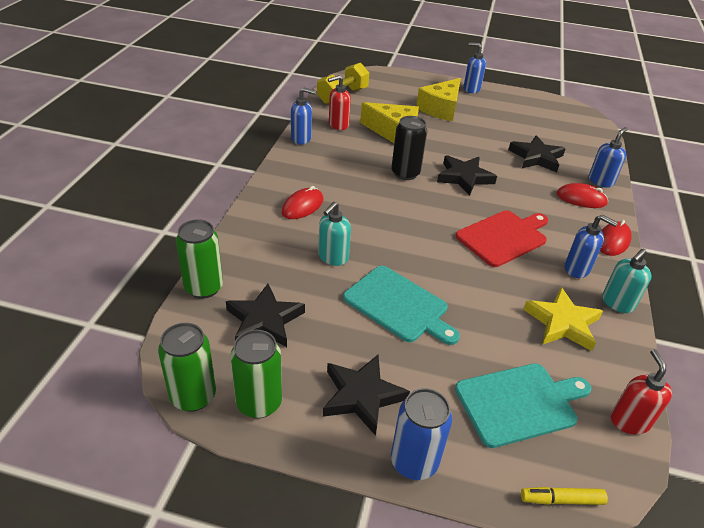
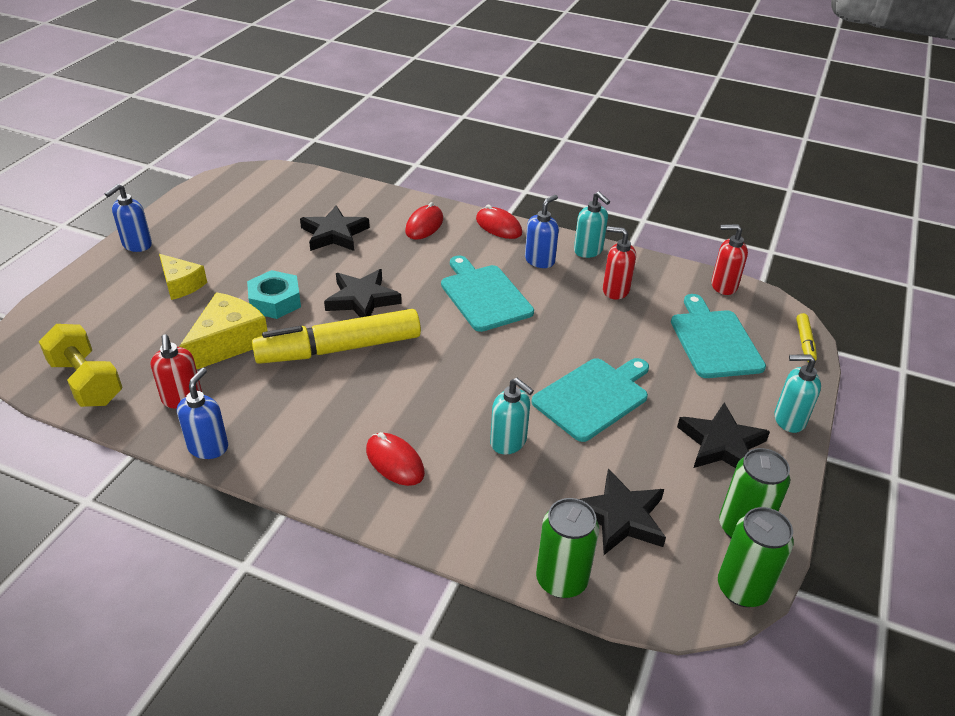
camera: 80 degrees left, 0 degrees up
black can [391,116,427,180] -> yellow marker [252,309,421,364]
blue can [391,388,452,480] -> turquoise soap dispenser [774,355,821,433]
yellow cheese [416,78,461,121] -> yellow cheese [159,254,207,300], size x0.66
red cutting board [456,210,548,267] -> turquoise cutting board [441,256,534,332]
yellow star [523,287,603,351] -> red soap dispenser [603,226,636,299]
blue soap dispenser [589,127,628,188] -> none
none -> turquoise nut [247,270,301,319]

